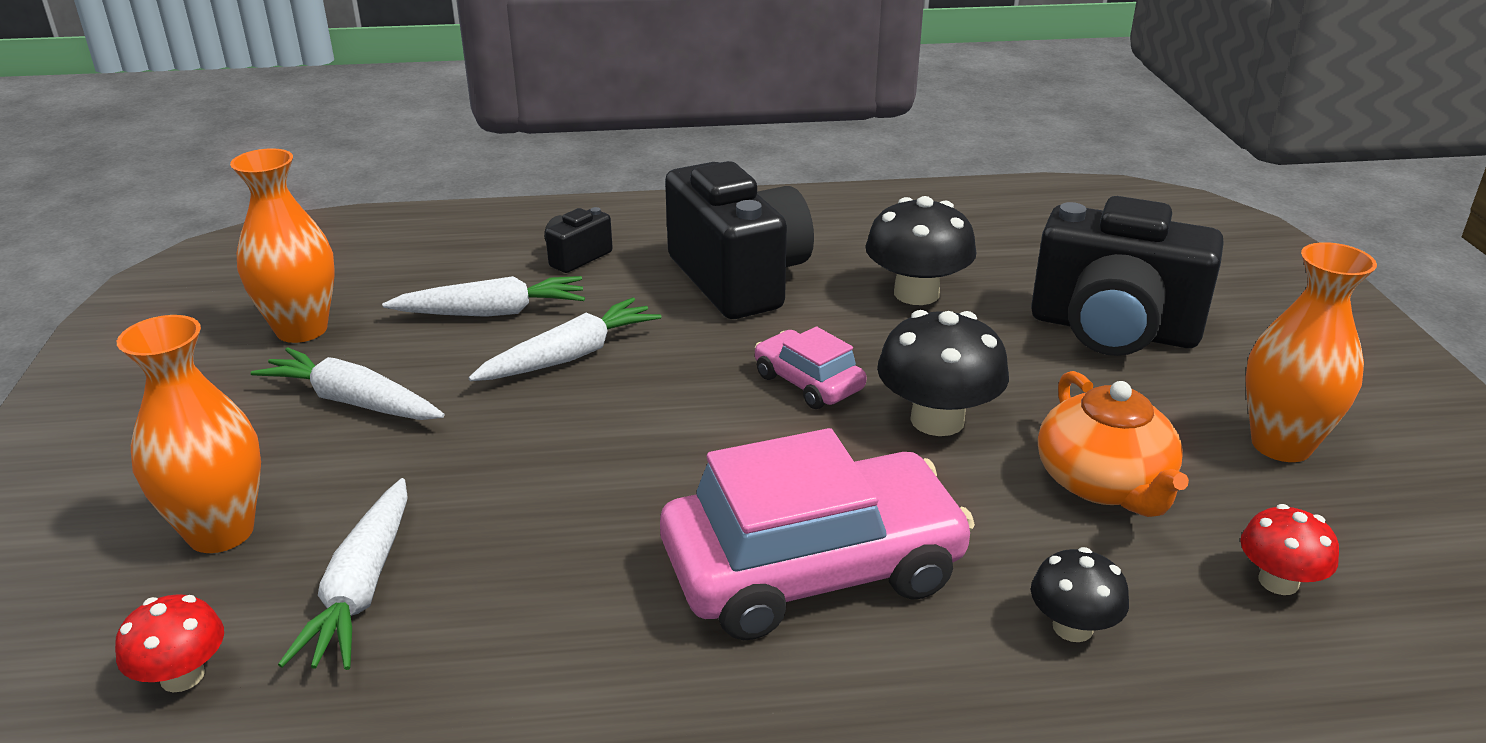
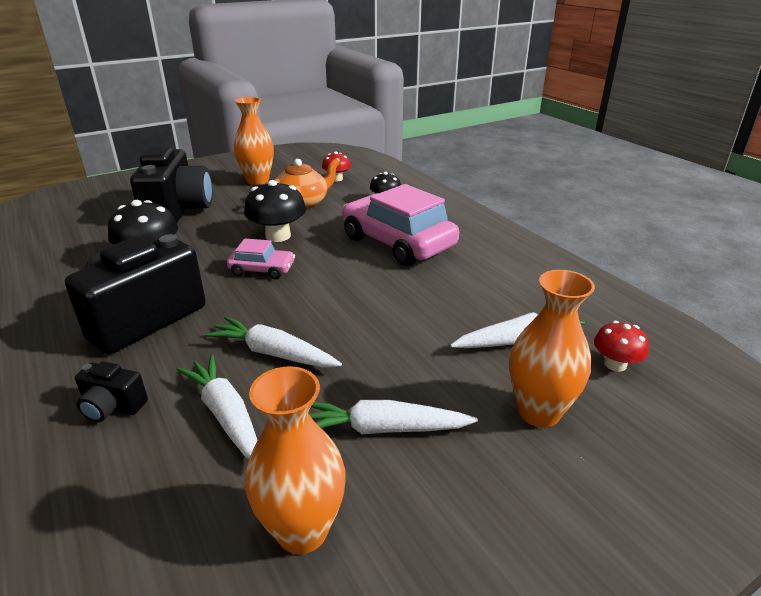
camera: 115 degrees left, 0 degrees up
white carrot [251,347,445,420] -> white carrot turned 90 degrees clockwise [309,400,478,434]
pink car [755,326,867,409] -> pink car turned 105 degrees counterclockwise [227,239,295,279]

